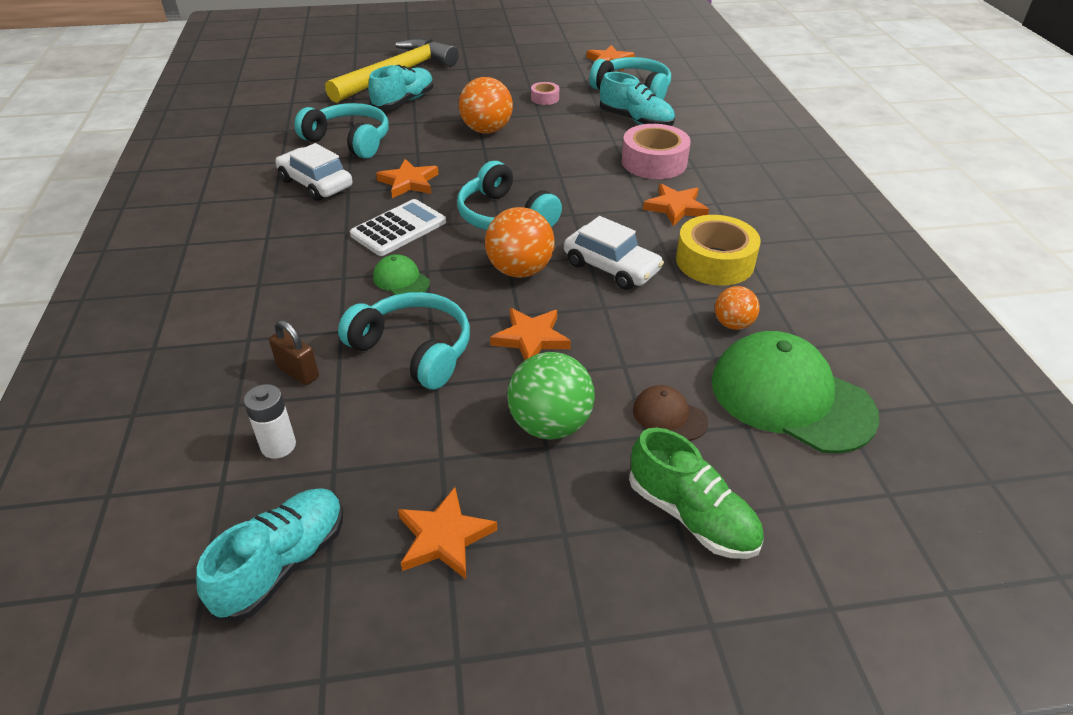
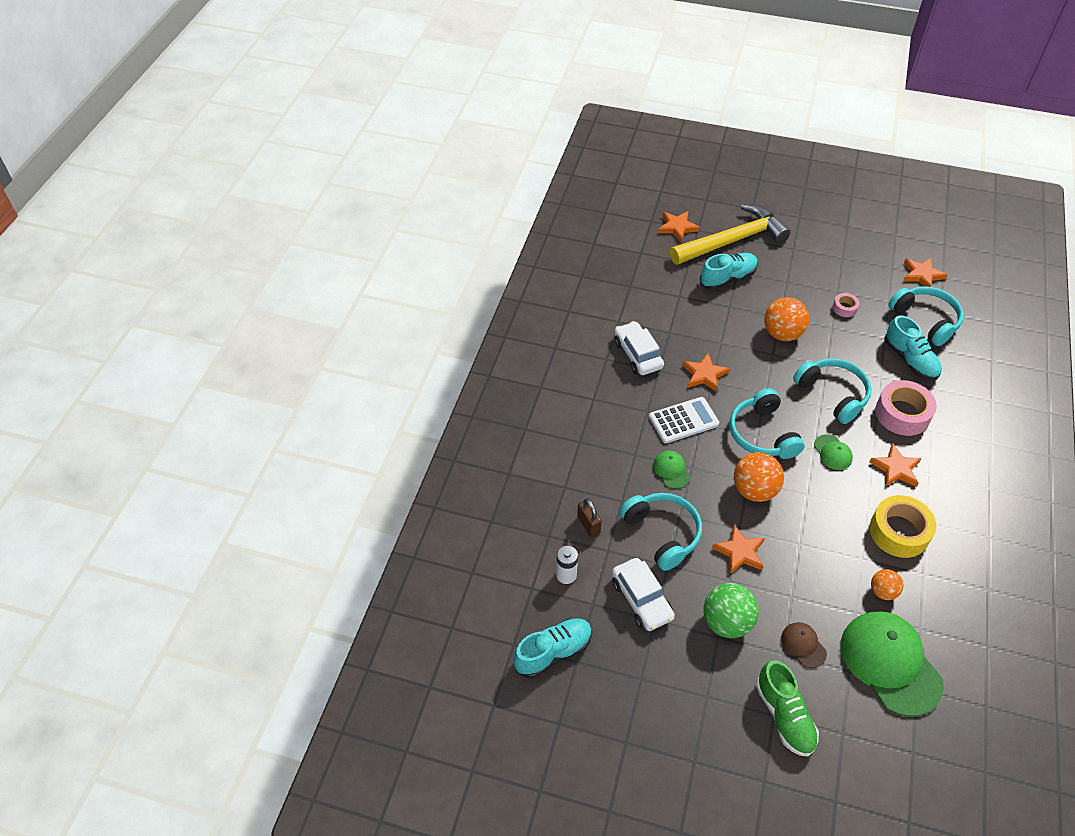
camera: 25 degrees right, 10 degrees up
turquoise headphones [294,103,388,159] -> turquoise headphones moved to [793,358,872,424]
orange star [398,487,497,579] -> orange star moved to [658,211,700,242]
white car [564,216,664,290] -> white car moved to [612,558,675,631]
none -> green cap [814,434,853,470]

